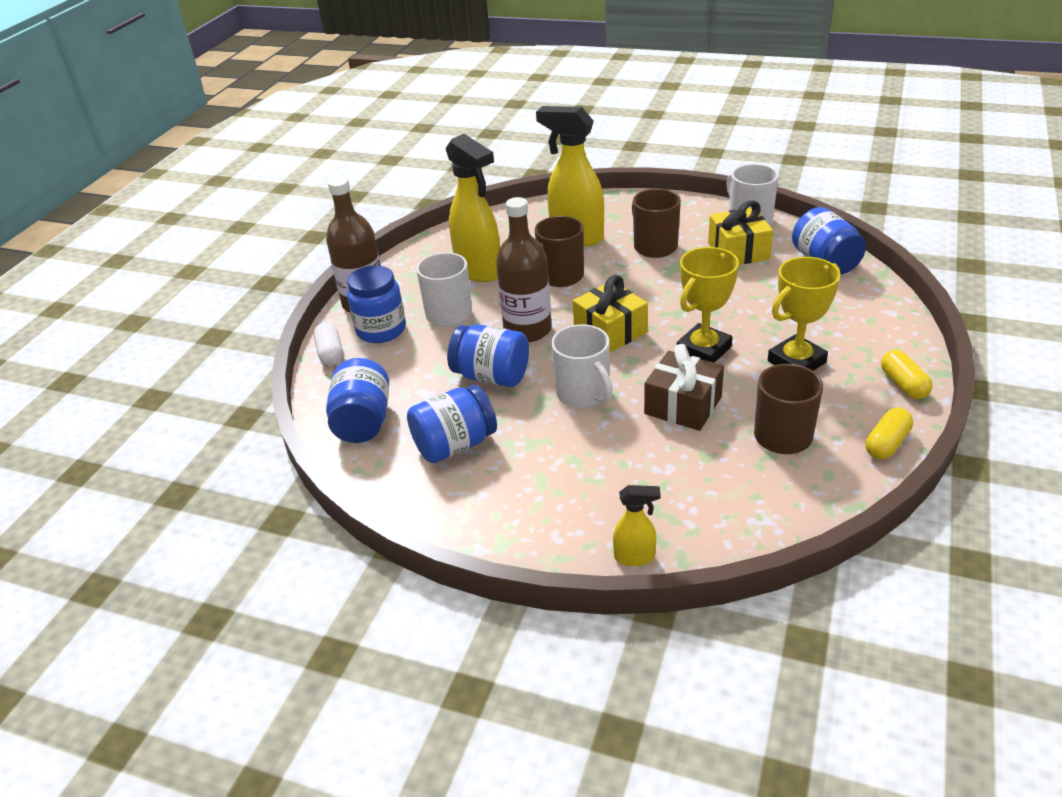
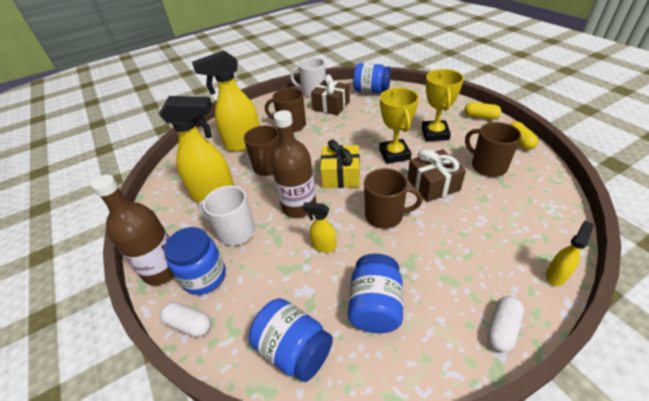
camera: 50 degrees left, 5 degrees up
blue jar [447,324,529,387] -> yellow spray bottle [303,202,337,253]
white mug [551,324,613,408] -> brown mug [364,168,423,229]
yellow gift [708,201,773,265] -> brown gift [311,74,350,115]
none -> white capsule [487,296,524,352]

